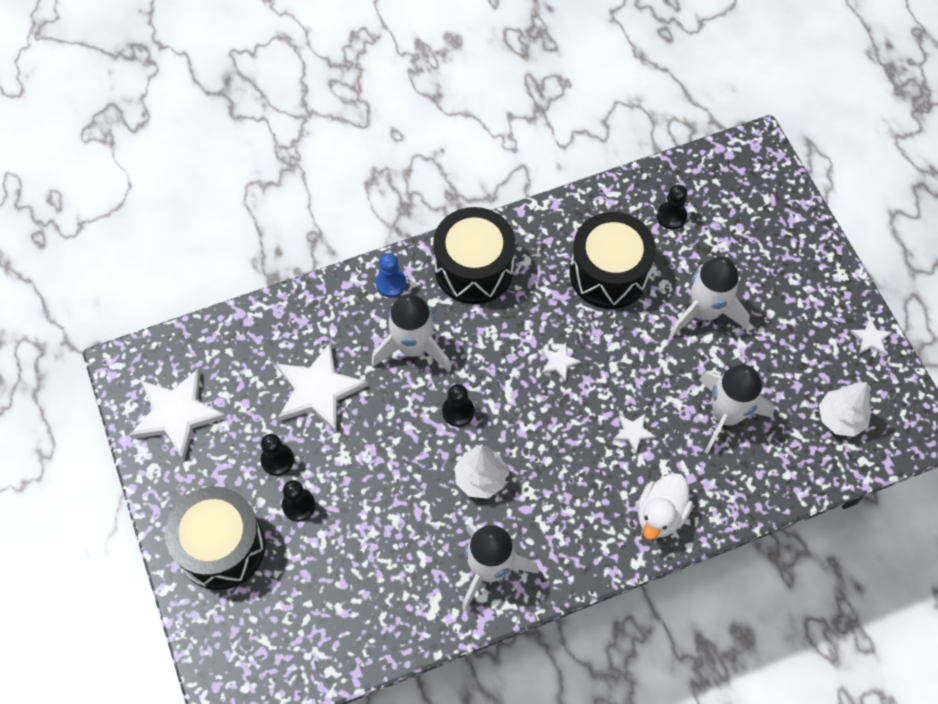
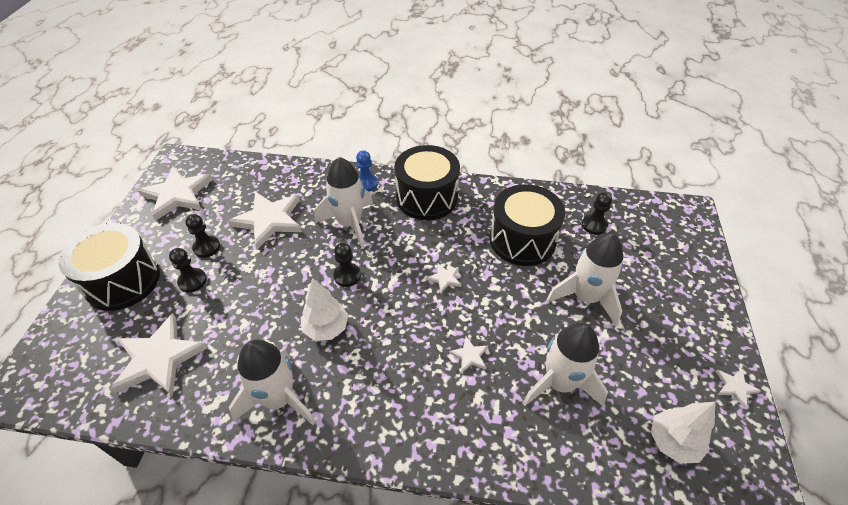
camera: 30 degrees right, 15 degrees down
white duck [638,473,693,540] -> none
none -> white star [111,313,208,396]

